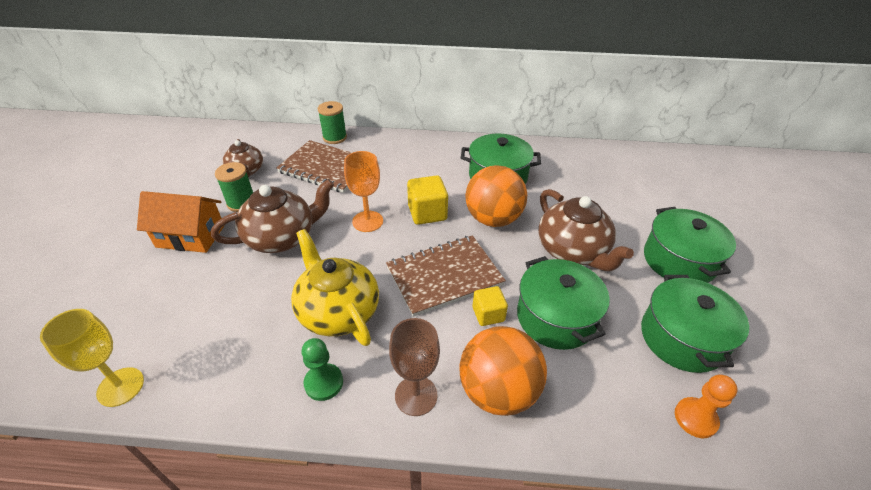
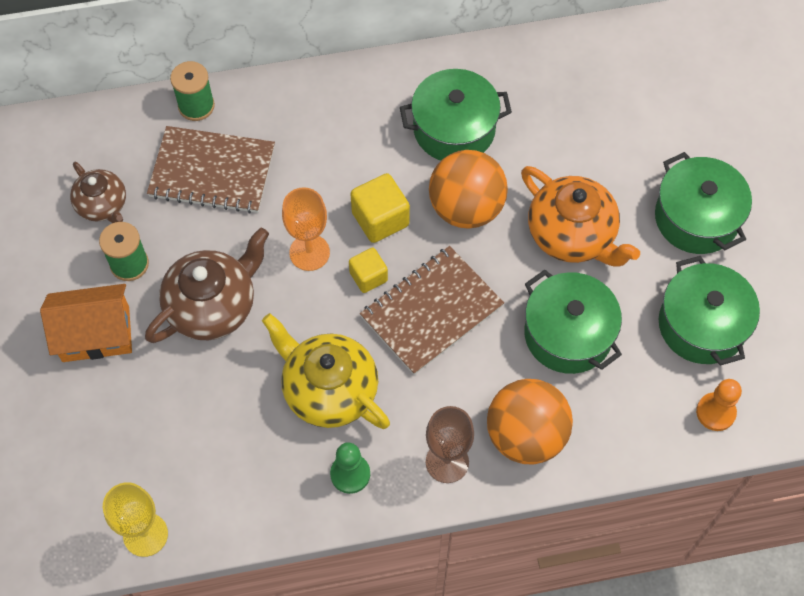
camera: 15 degrees left, 20 degrees up
yellow cube [473,286,508,326] -> yellow cube moved to [349,247,388,293]
brown teapot [538,189,634,271] -> orange teapot [521,166,640,267]

